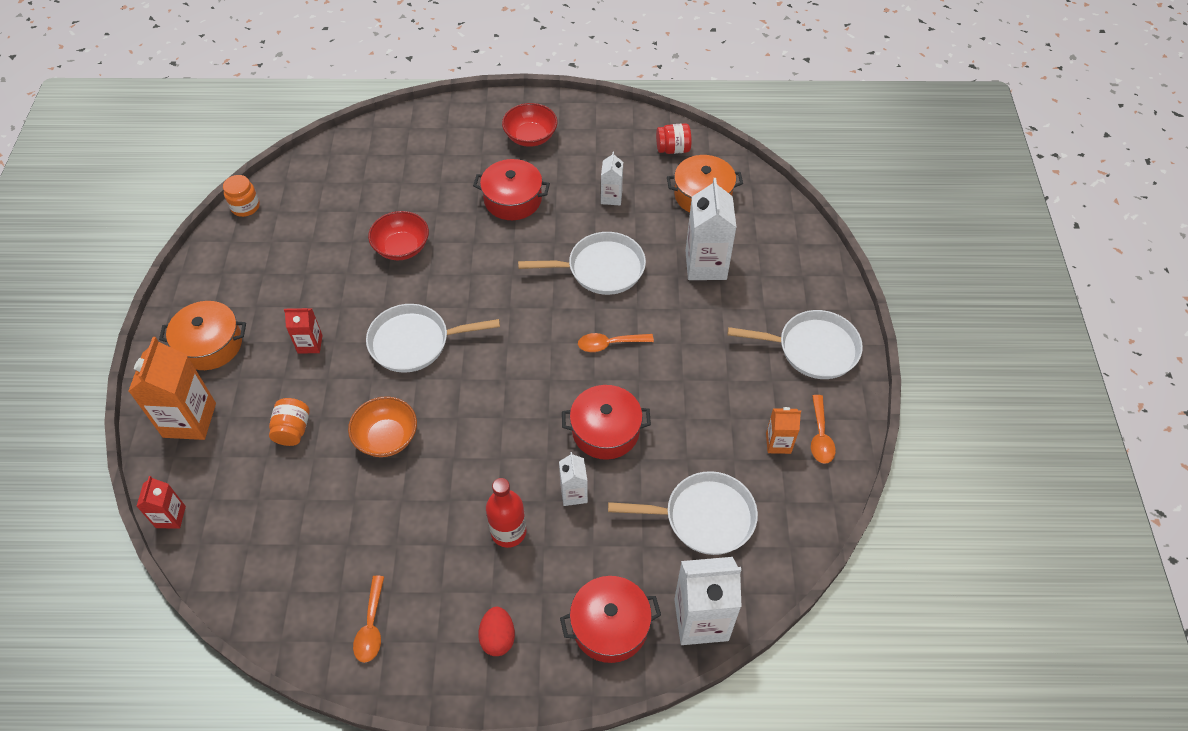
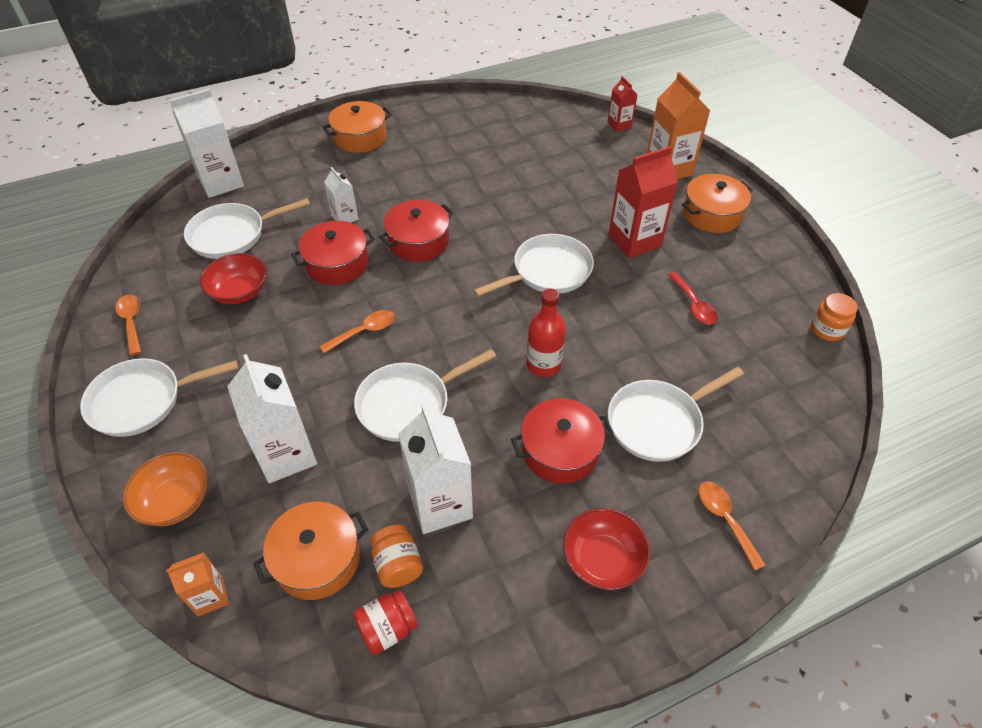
camera: 155 degrees right, 5 degrees down
orange jar [269,398,309,446] -> orange jar moved to [370,524,423,588]
red carton [284,308,323,354] -> red carton [608,146,678,258], size x1.85
orange bowl [348,396,417,457] -> orange bowl moved to [123,452,208,526]
orange spoon [353,576,384,663] -> orange spoon moved to [699,481,766,571]
red bowl [368,211,429,260] -> red bowl moved to [200,253,267,304]
red egg [478,607,515,656] -> orange pot [323,101,392,153]
red bottle [486,478,526,548] -> red bottle moved to [527,289,566,377]
red pot [560,576,661,663] -> red pot moved to [379,200,454,262]
white carton [601,152,623,205] -> white carton [398,404,473,534], size x1.85
orange carton [766,407,801,454] -> orange carton moved to [166,553,229,616]
none -> white pan [608,367,744,462]
none -> red spoon [668,272,718,325]

